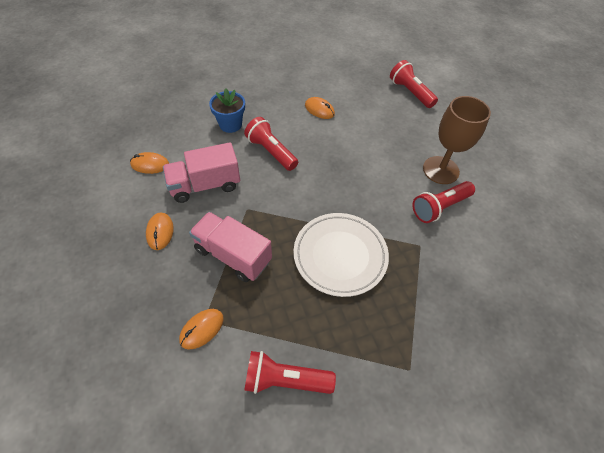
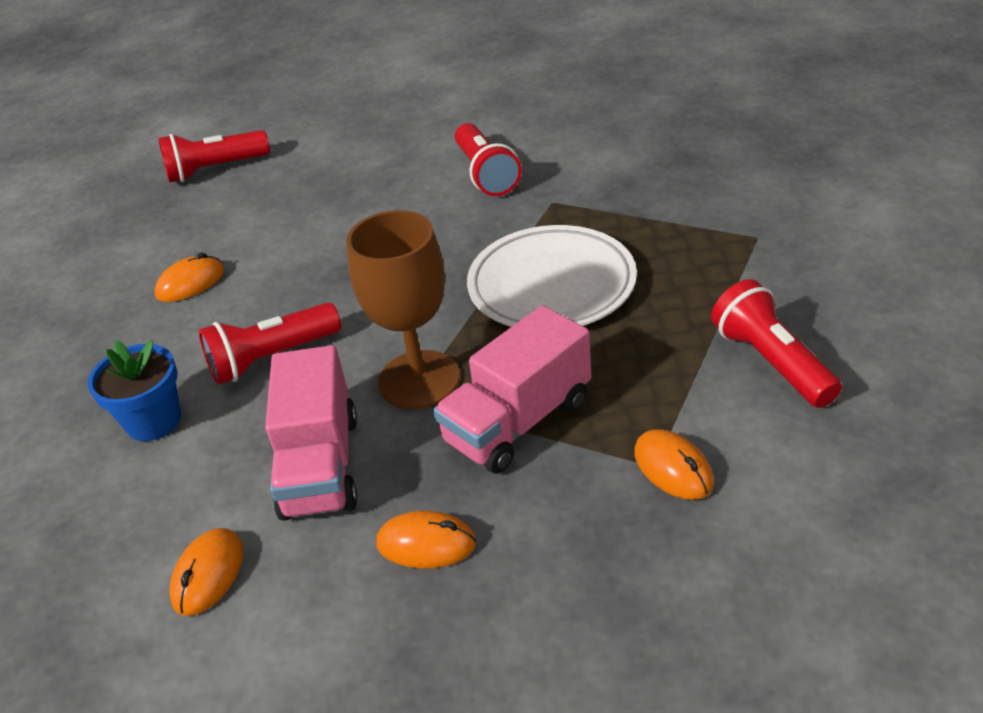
camera: 70 degrees left, 15 degrees down
red flashlight [244,351,336,394] -> red flashlight turned 135 degrees clockwise [711,279,842,408]
brown goblet [423,96,491,184] -> brown goblet moved to [346,210,460,409]

